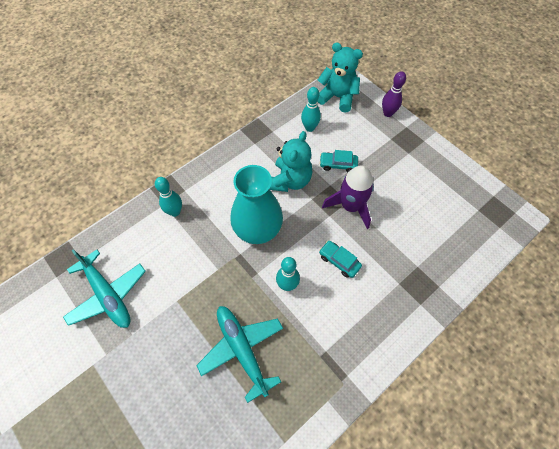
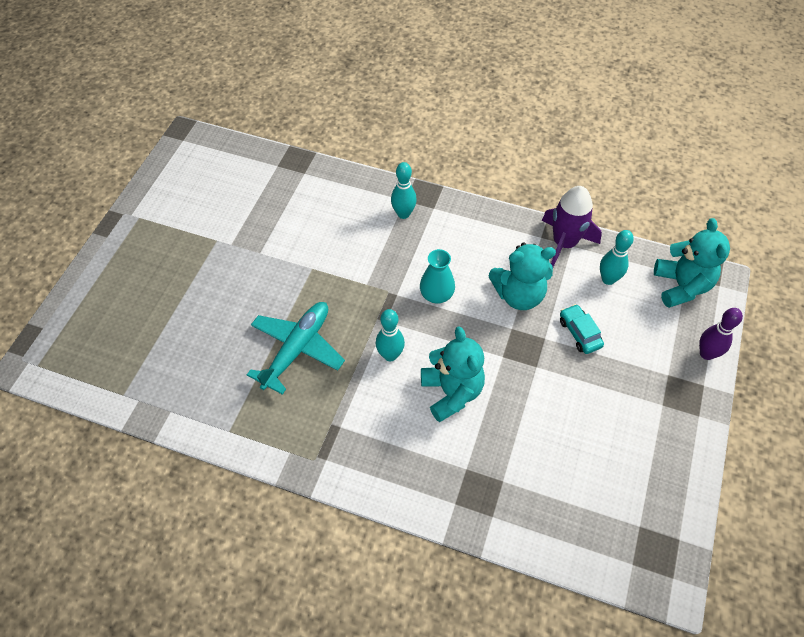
camera: 60 degrees right, 5 degrees down
turquoise plane [63,249,146,328] -> none
turquoise vase [230,165,283,244] -> turquoise vase [420,249,455,304], size x0.56
turquoise car [319,241,362,278] -> turquoise teddy bear [421,326,485,422]
purple rocket [322,165,374,229] -> purple rocket moved to [542,186,602,267]

